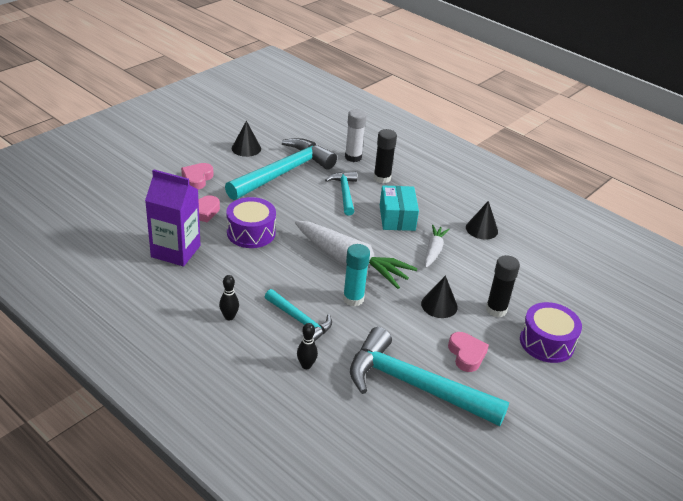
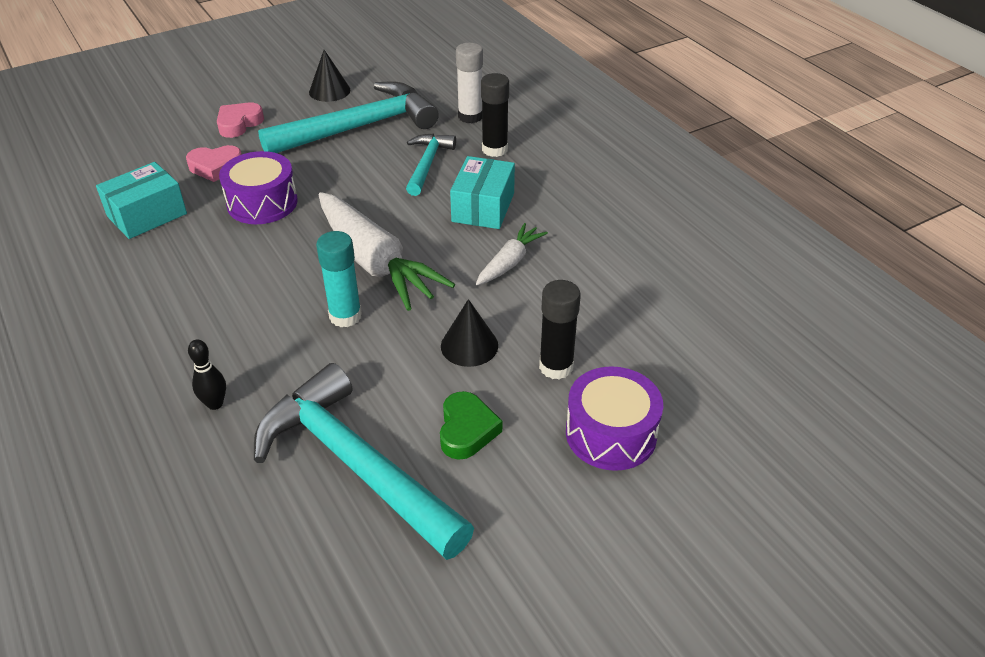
camera: 20 degrees right, 5 degrees up
purple carton [145,169,201,266] -> turquoise box [96,162,187,239]
black bowling pin [219,275,239,321] -> none
turquoise hammer [265,289,332,342] -> none
pink heart [448,332,489,372] -> green heart [440,391,502,460]
black cone [466,201,498,240] -> none

